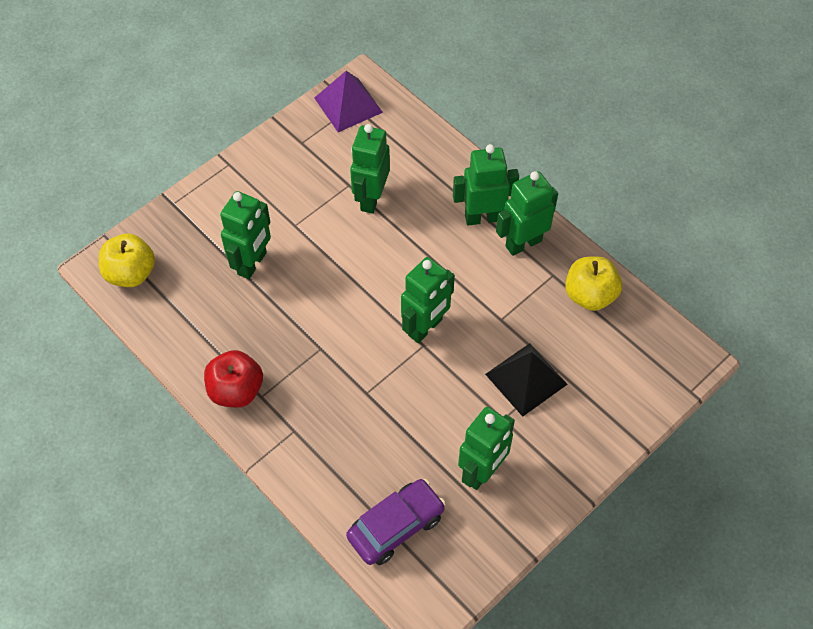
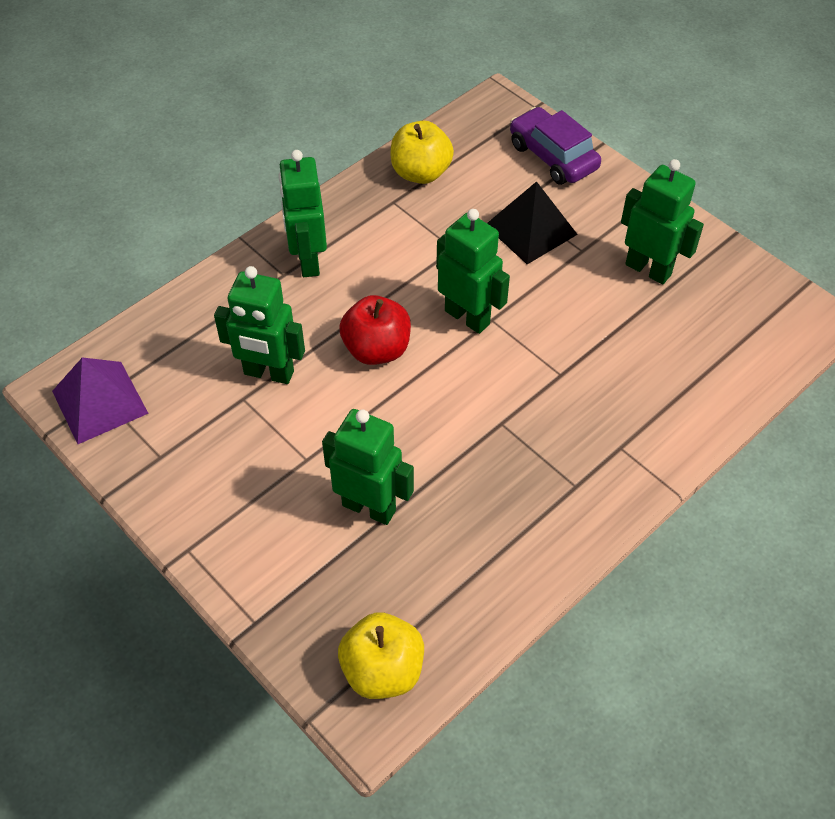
camera: 90 degrees left, 5 degrees down
red apple [204,350,263,408] -> red apple moved to [339,295,411,365]
purple car [346,479,446,565] -> purple car moved to [510,107,601,185]
green robot [496,171,558,256] -> none

